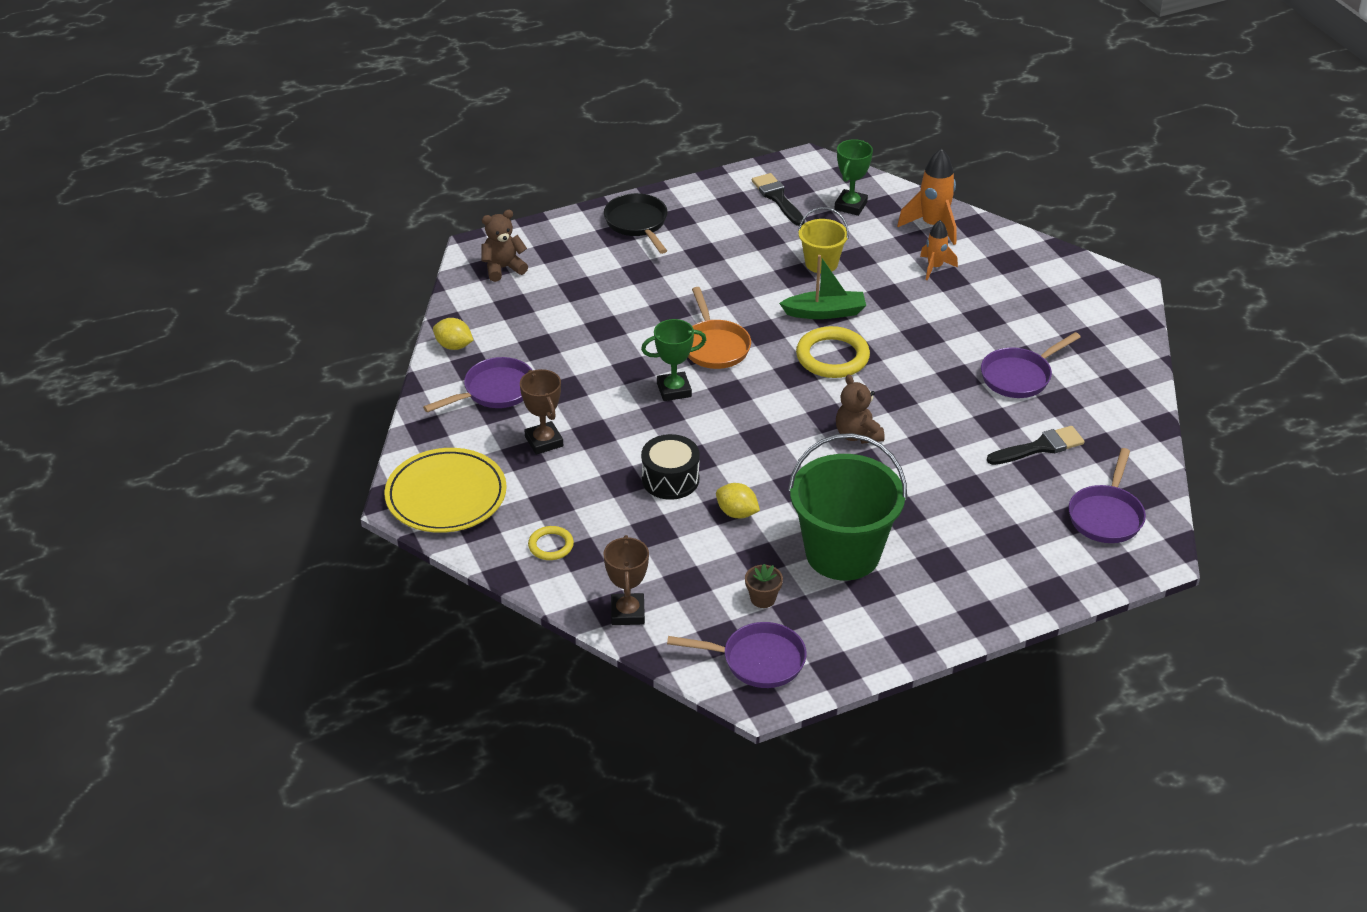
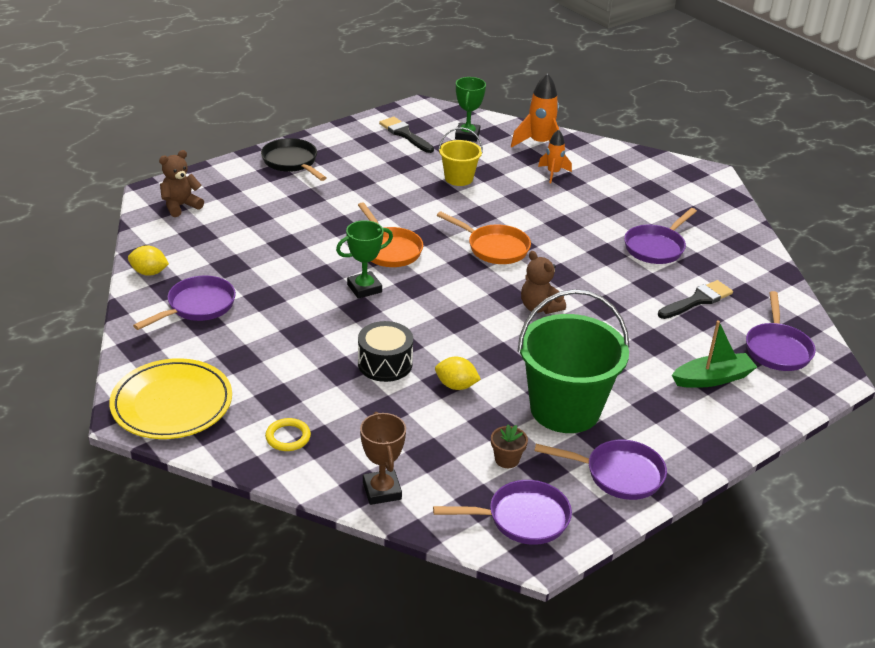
camera: 15 degrees left, 5 degrees down
brown trophy [520,369,563,455] -> none
green boat [779,255,866,319] -> green boat moved to [672,320,757,388]
yellow ring [796,326,870,378] -> orange pan [437,211,531,264]
none -> purple pan [534,440,667,500]

